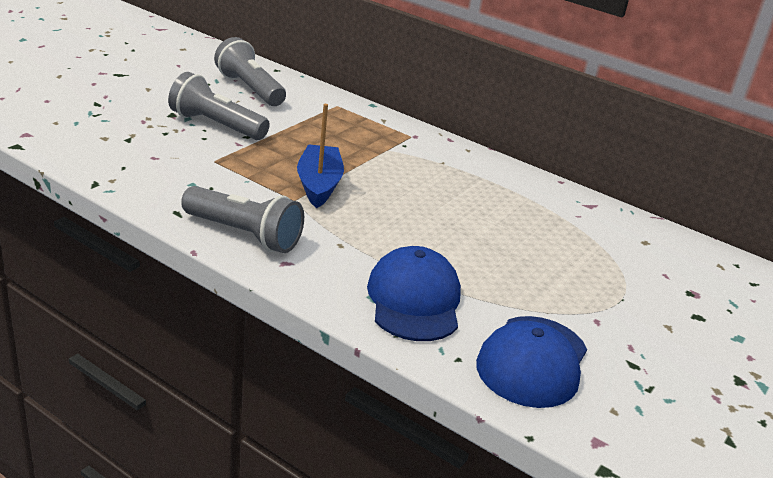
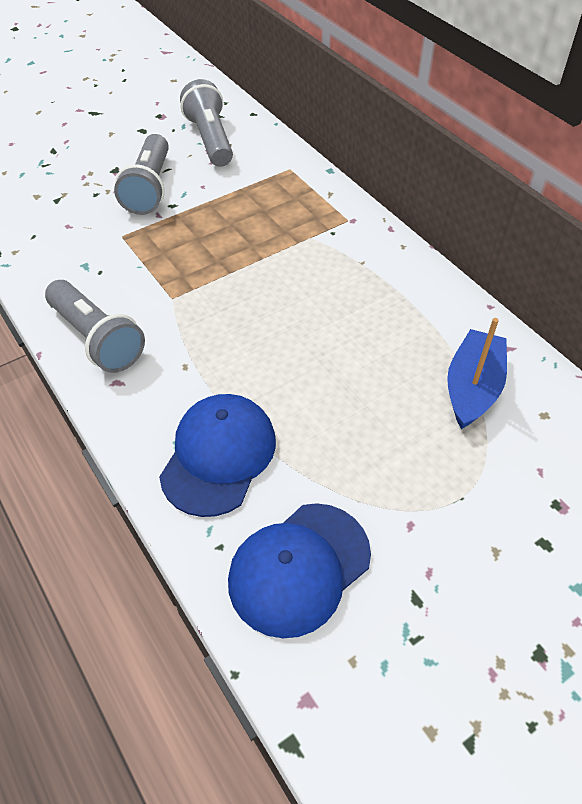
camera: 25 degrees right, 20 degrees up
grey flashlight [168,72,270,140] -> grey flashlight turned 135 degrees counterclockwise [114,134,169,215]
blue boat [297,104,344,208] -> blue boat moved to [447,318,507,429]

